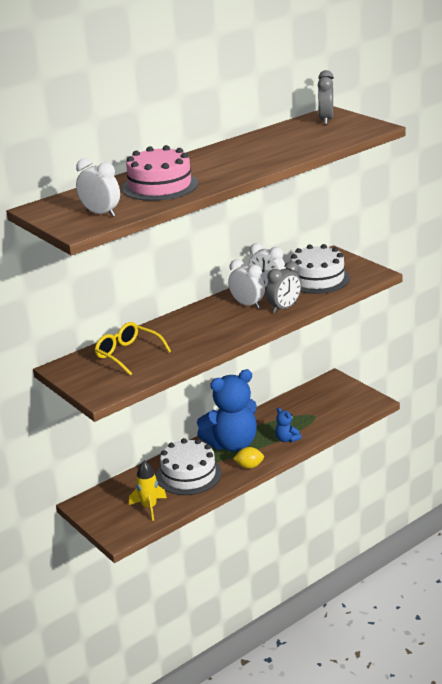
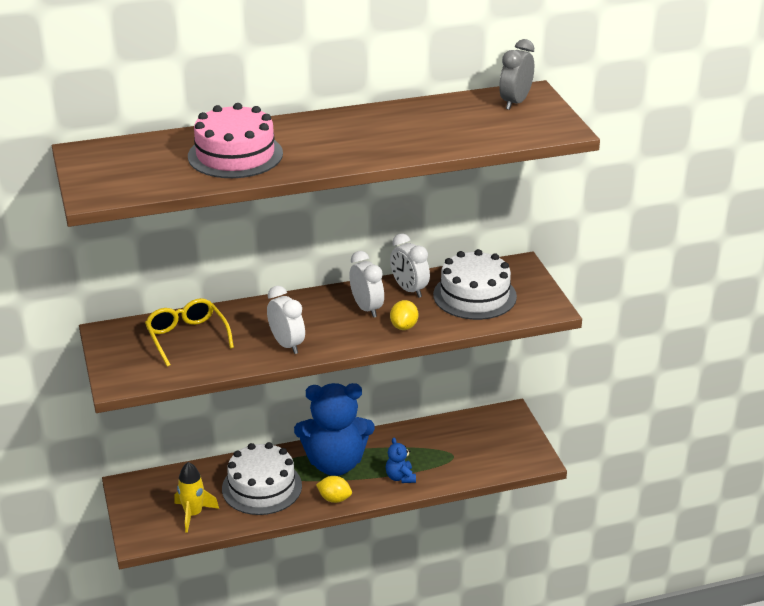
camera: 20 degrees right, 5 degrees up
white clock [76,158,120,217] -> white clock moved to [267,286,305,354]
grey clock [266,261,301,313] -> yellow lemon [390,300,418,330]

